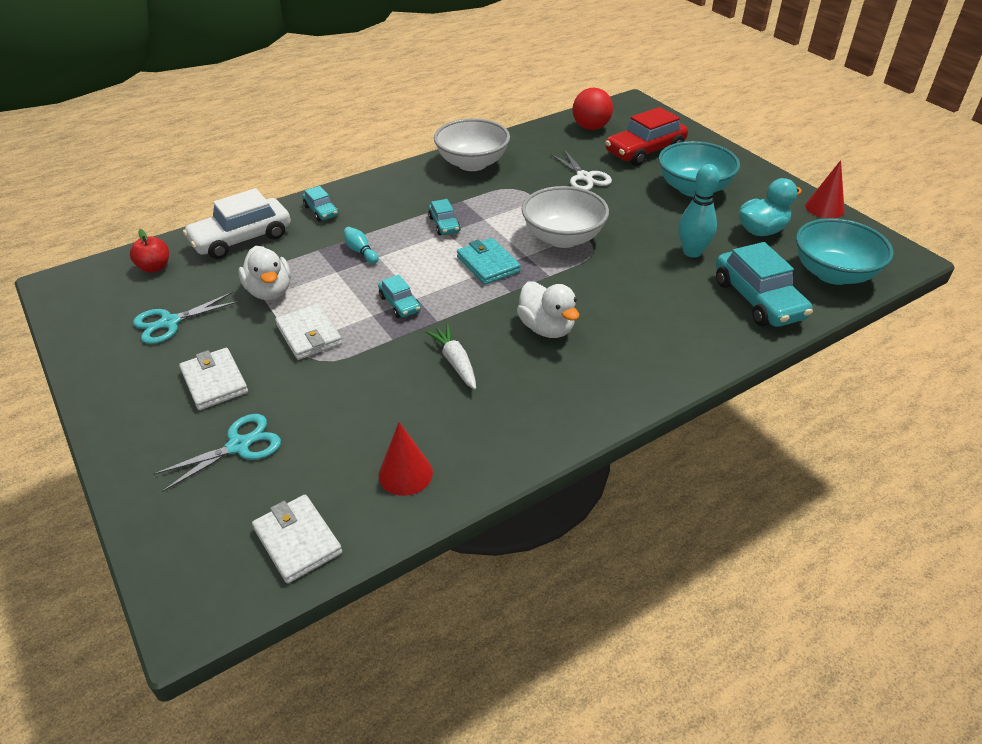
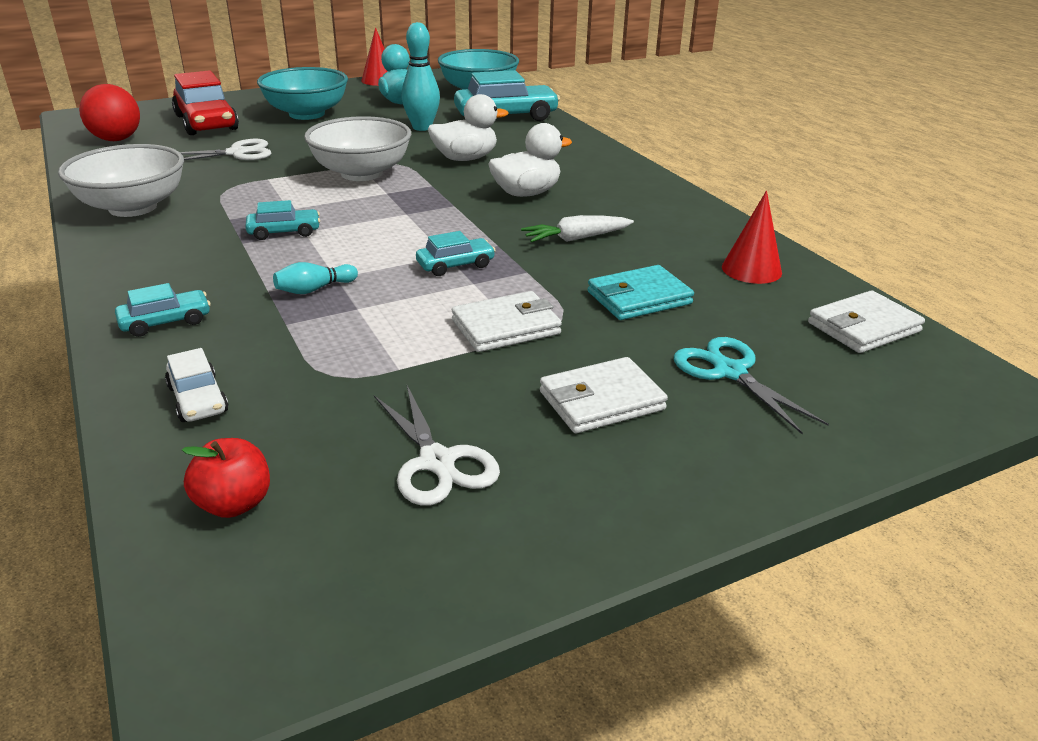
camera: 85 degrees left, 10 degrees down
turquoise scissors [133,292,240,344] -> white scissors [374,386,500,506]
white car [183,188,291,259] -> white car [165,348,228,422], size x0.51
white duck [238,246,291,300] -> white duck moved to [428,94,509,161]
turquoise wallet [457,238,521,285] -> turquoise wallet moved to [587,265,694,320]

